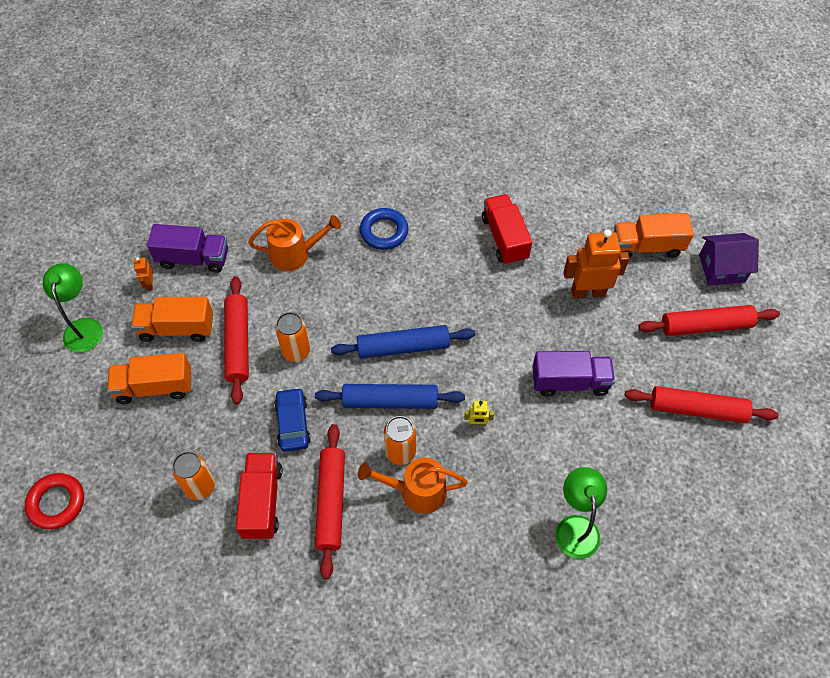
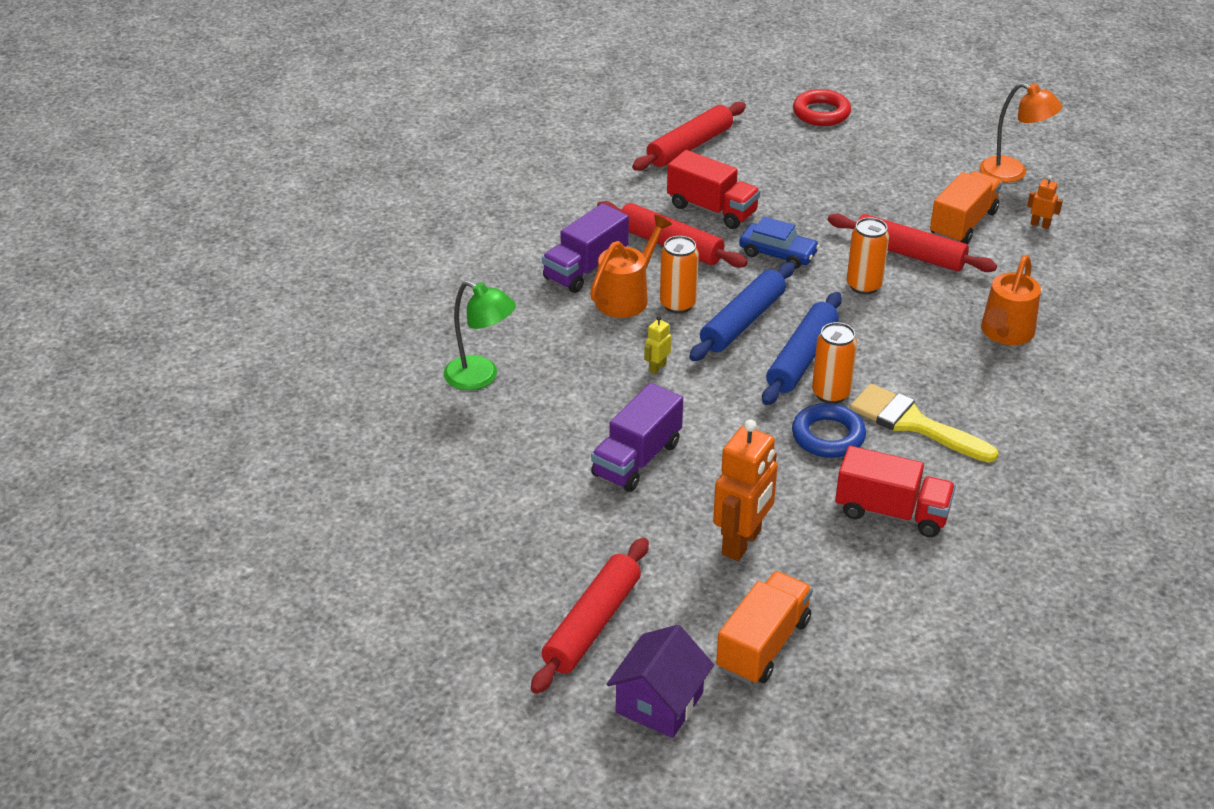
camera: 125 degrees right, 20 degrees down
green lamp [43,263,103,352] -> orange lamp [980,83,1062,182]
orange truck [107,353,191,404] -> none
purple truck [147,224,228,273] -> purple truck moved to [542,203,629,293]
orange can [172,451,215,500] -> orange can moved to [812,322,857,404]
blue ring [360,208,409,250] -> blue ring moved to [792,403,866,458]
red rolling pin [625,386,779,423] -> red rolling pin moved to [632,102,746,171]
none -> yellow brush [850,384,998,463]

